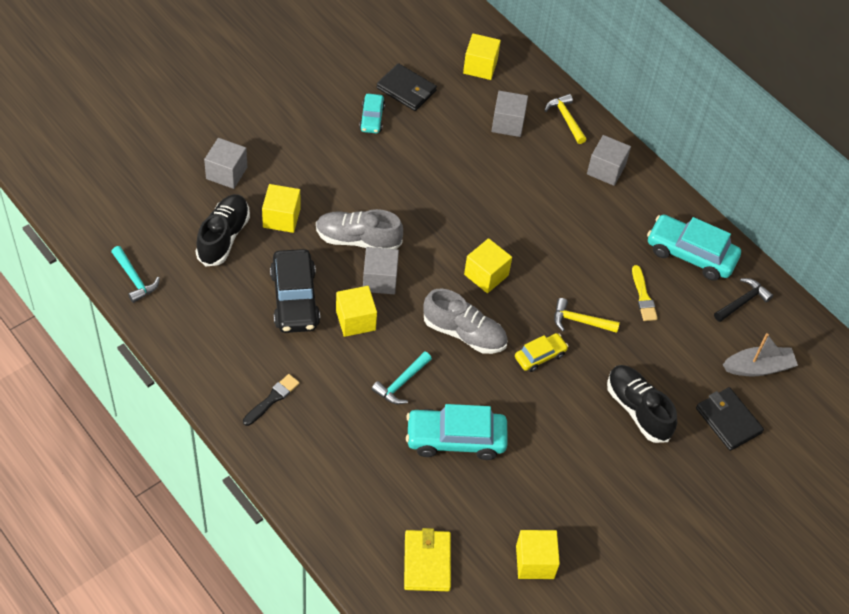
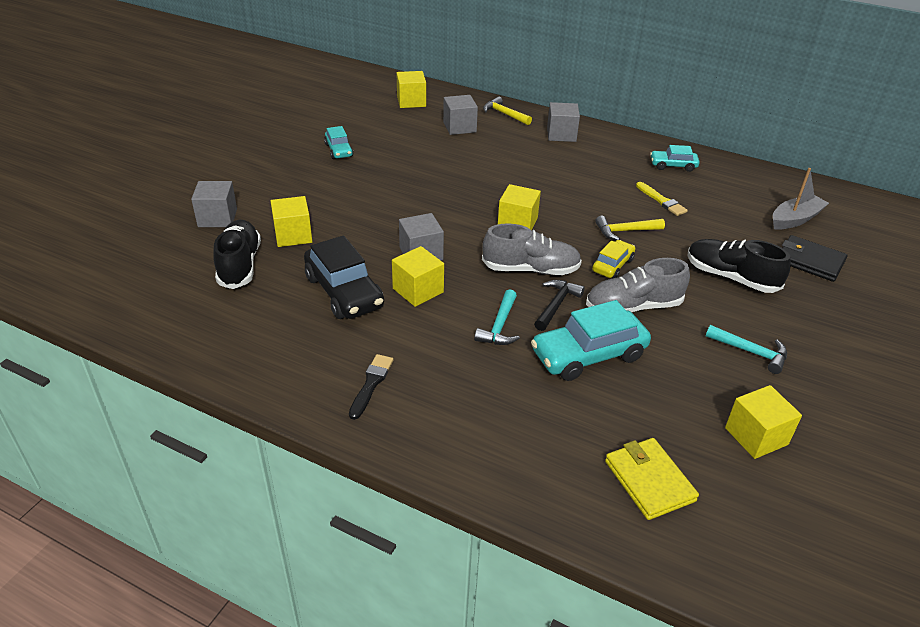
camera: 20 degrees left, 15 degrees down
turquoise hammer [111,246,160,303] -> turquoise hammer moved to [706,325,787,374]
grey shoe [316,209,403,249] -> grey shoe moved to [586,258,690,312]
black wallet [377,63,437,111] -> none
turquoise car [647,214,741,281] -> turquoise car [650,145,700,172], size x0.56
black hammer [714,278,773,322] -> black hammer moved to [534,280,585,331]

